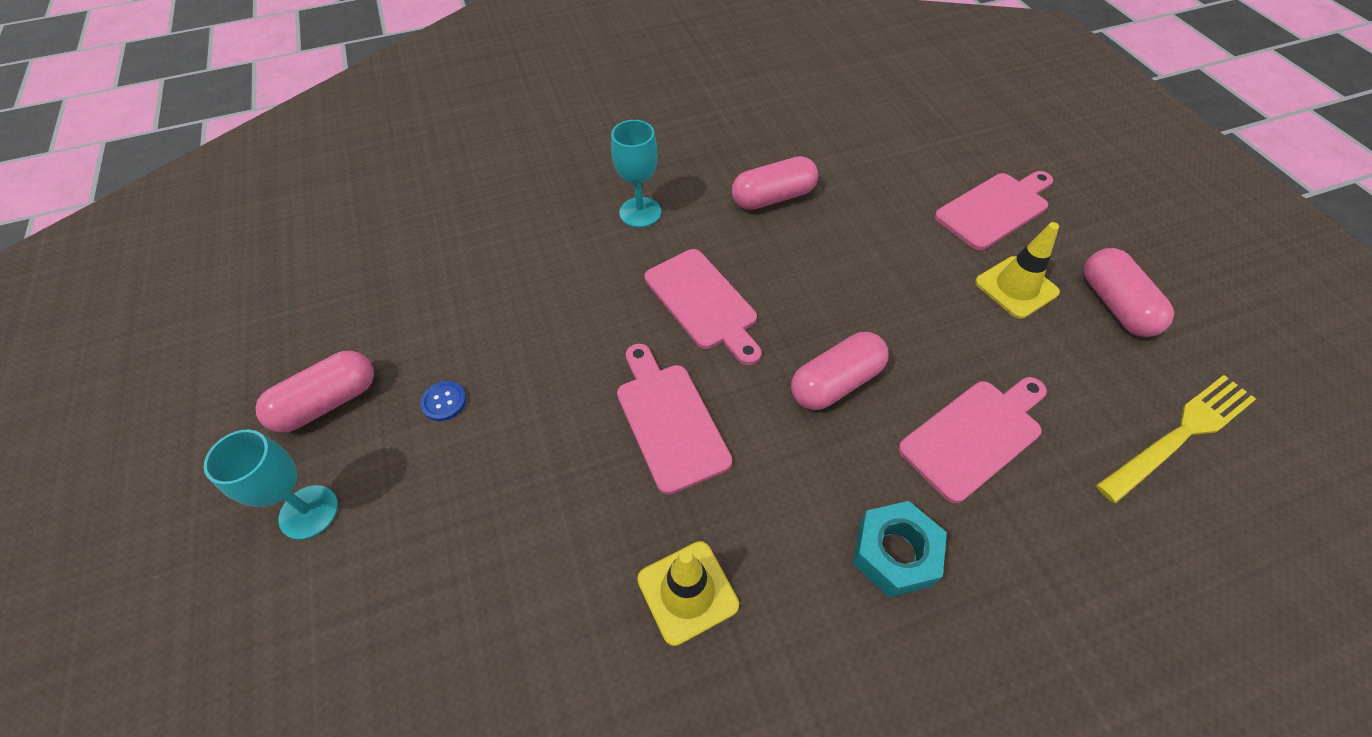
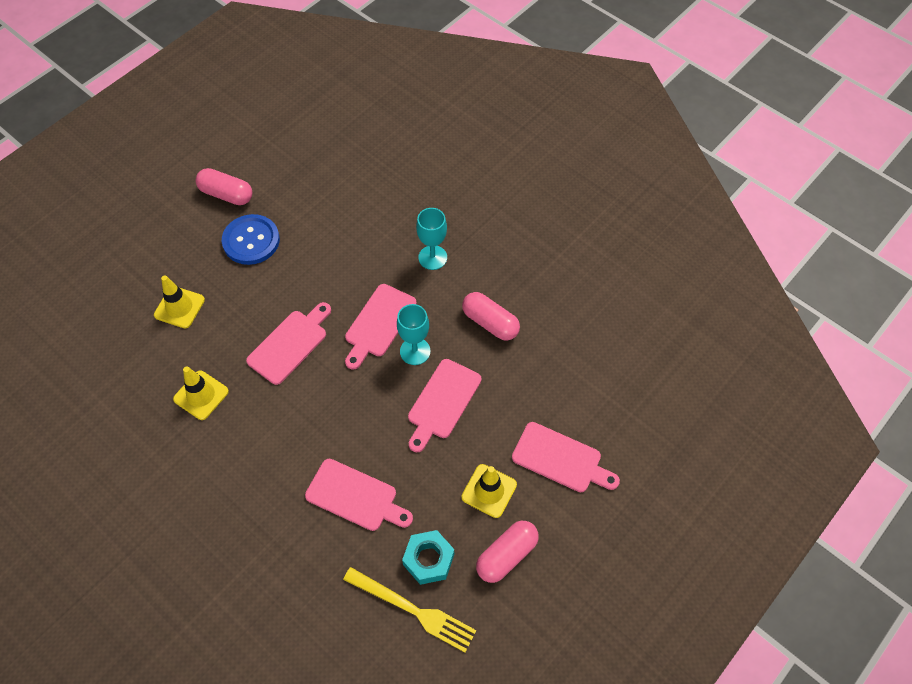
camera: 60 degrees right, 5 degrees up
turquoise goblet [204,429,338,540] -> turquoise goblet moved to [397,304,431,365]
blue button [420,381,466,421] -> blue button [222,214,280,265], size x2.30
pink capsule [791,332,889,410] -> none
turquoise nut [853,501,947,598] -> turquoise nut moved to [402,530,454,585]
none -> yellow traffic cone [154,275,205,328]
none -> pink cutting board [408,359,481,452]

